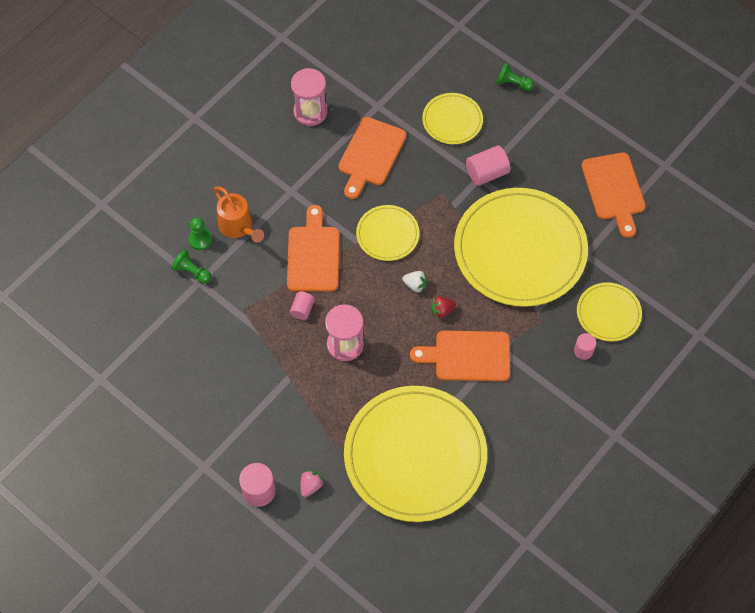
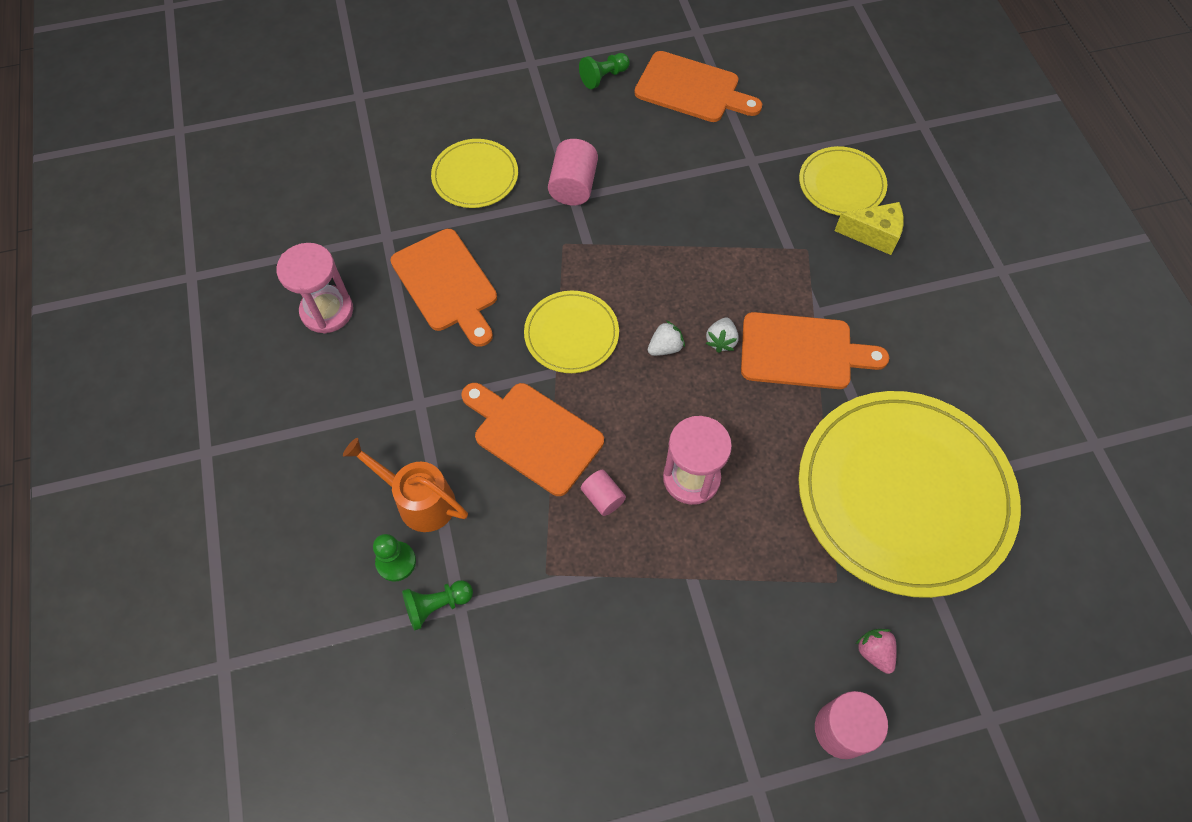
camera: 55 degrees left, 0 degrees up
orange watering can [214,186,264,243] -> orange watering can turned 150 degrees counterclockwise [343,438,468,532]
orange cutting board [410,331,510,381] -> orange cutting board turned 120 degrees counterclockwise [741,312,889,389]
red strawberry [431,296,456,319] -> white strawberry [706,318,739,353]
yellow plate [454,188,588,307] -> none
green pawn [496,63,534,91] -> green pawn moved to [579,53,630,89]
pink cylinder [574,333,596,360] -> yellow cheese [834,202,904,255]

